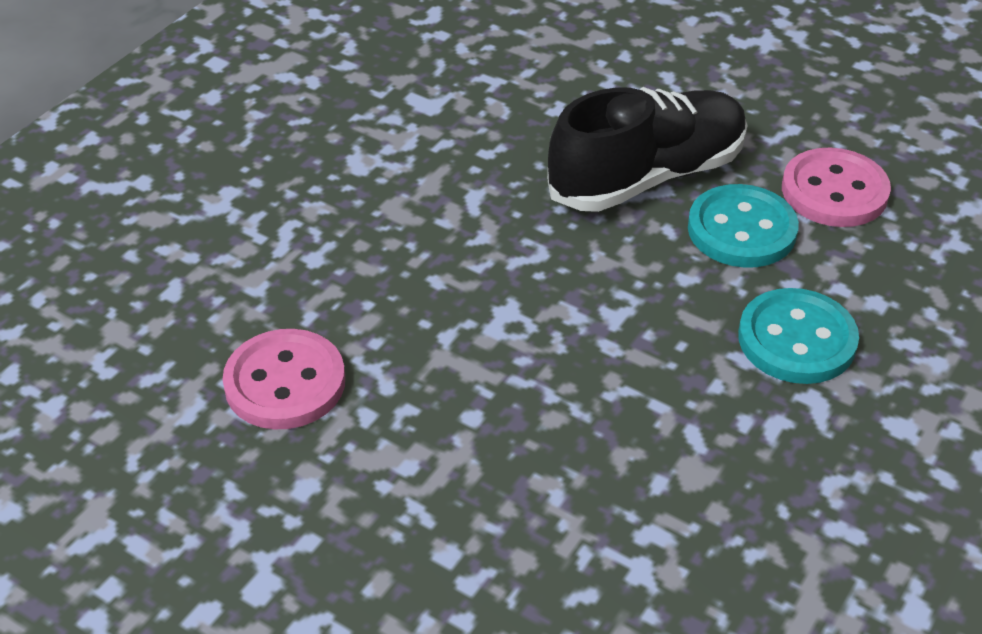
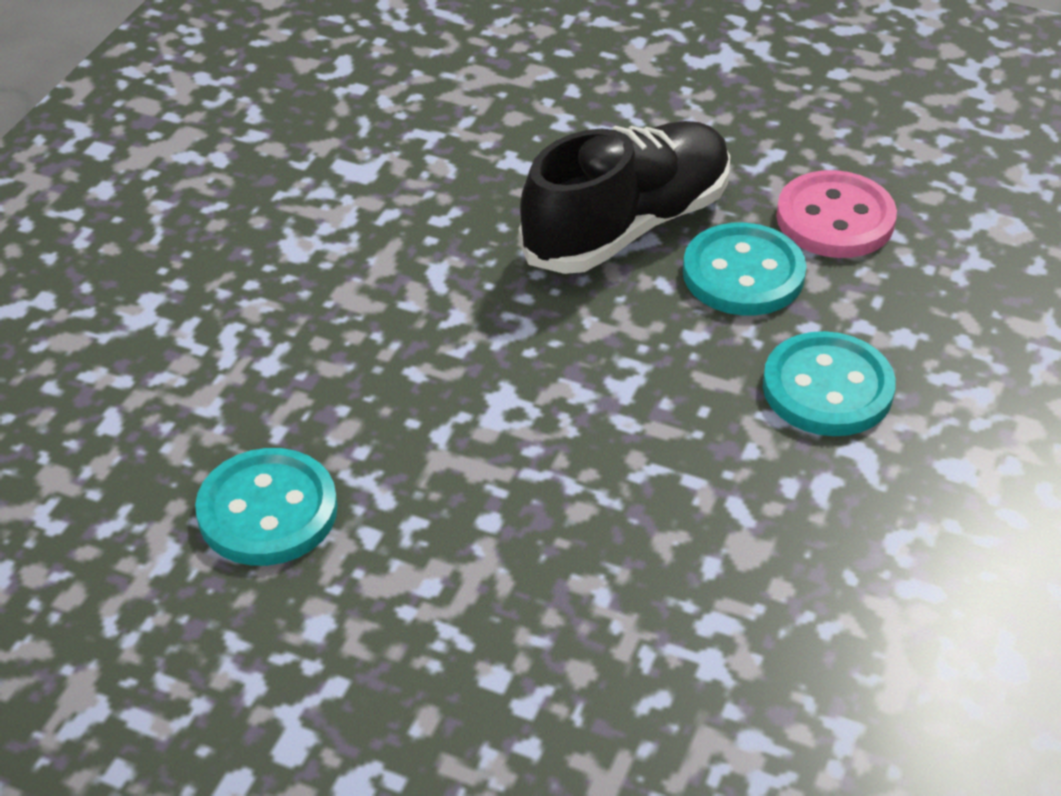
camera: 10 degrees left, 0 degrees up
pink button [223,329,345,429] -> turquoise button [195,448,337,566]

